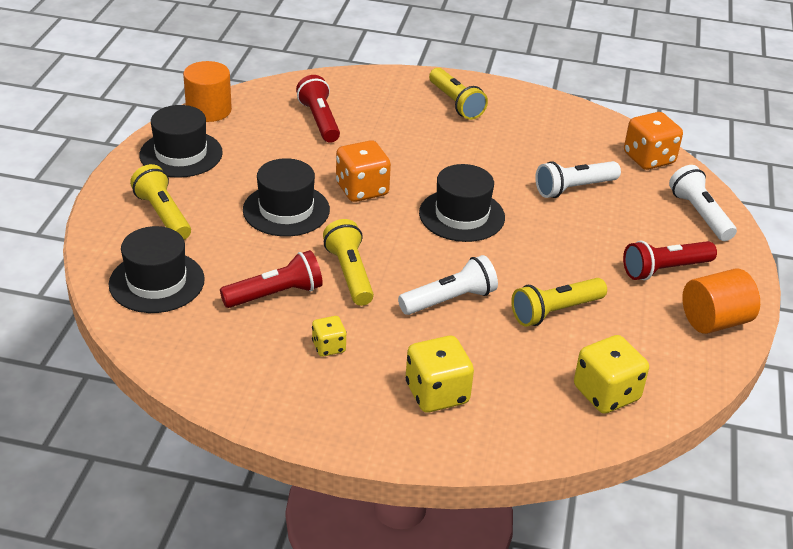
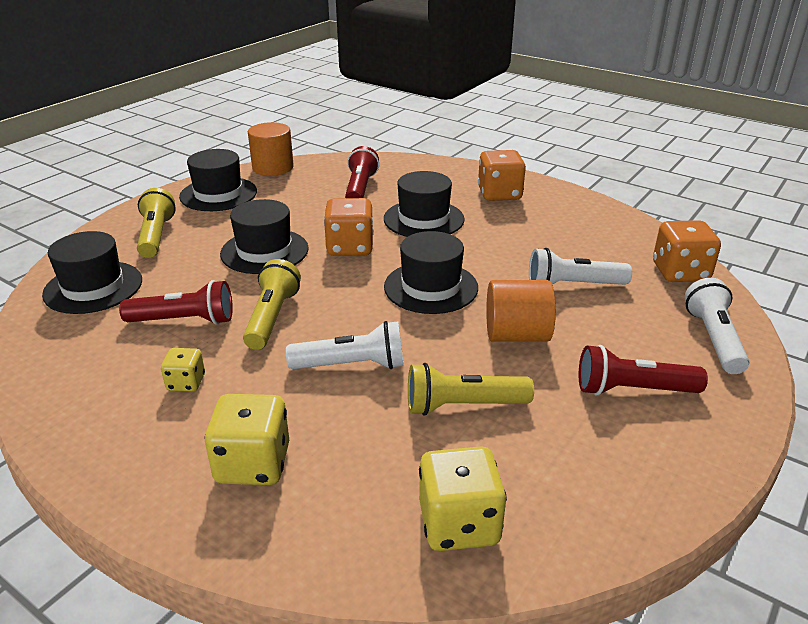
camera: 25 degrees right, 5 degrees down
yellow flashlight [429,68,488,120] -> orange dice [478,150,526,201]
orange cylinder [682,269,760,334] -> orange cylinder moved to [486,280,556,342]
none -> black hat [384,171,465,237]

